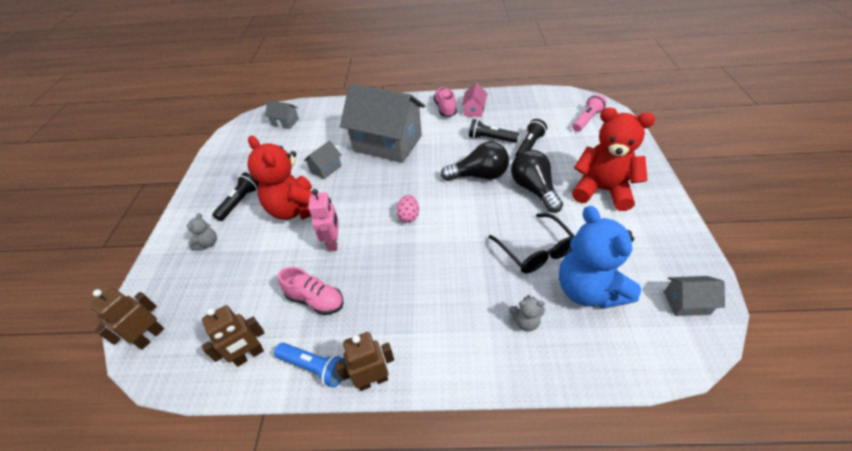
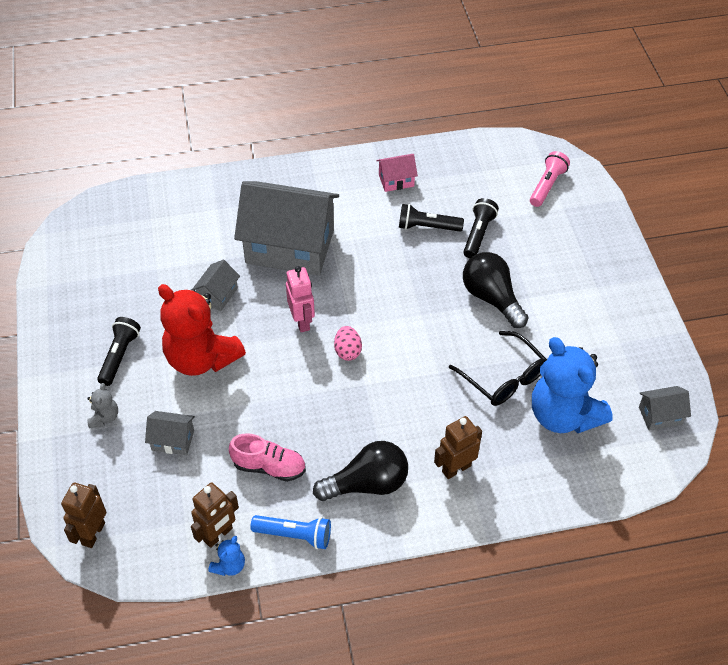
camera: 15 degrees left, 5 degrees up
grey house [265,100,299,129] -> grey house moved to [145,411,195,455]
pink robot [308,189,339,252] -> pink robot moved to [286,266,315,332]
brown robot [335,332,394,391] -> brown robot moved to [434,416,482,479]
pink shoe [433,87,457,117] -> none
black light bulb [441,142,509,181] -> black light bulb moved to [313,441,408,501]
pink house [462,83,488,117] -> pink house turned 75 degrees clockwise [376,154,418,192]
grey teddy bear [509,295,545,331] -> none
red teddy bear [572,107,655,211] -> none
none -> blue teddy bear [208,536,245,576]

